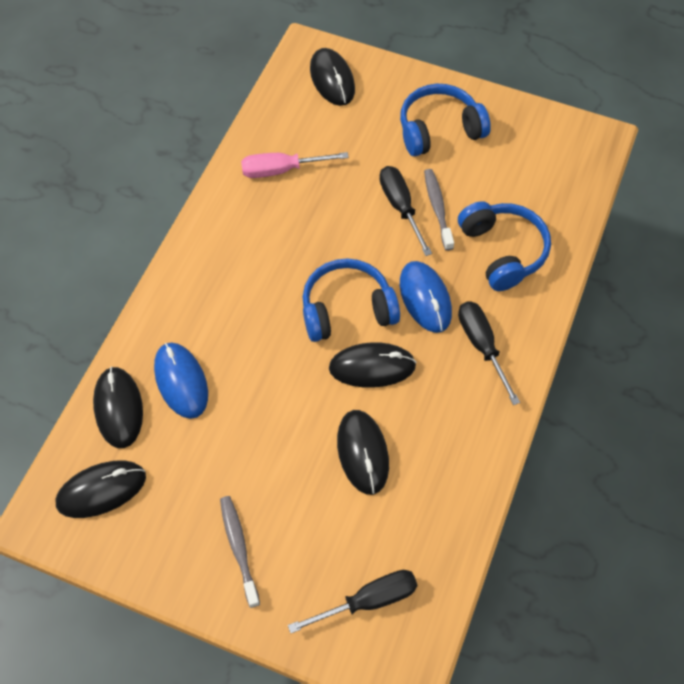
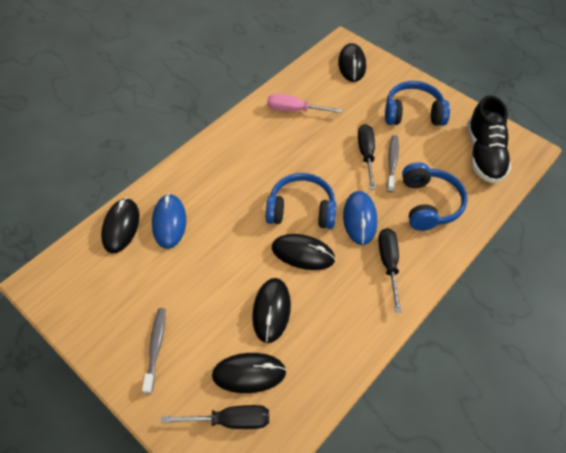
camera: 20 degrees right, 5 degrees down
black mouse [55,460,146,518] -> black mouse moved to [212,353,287,393]
none -> black shoe [467,95,511,183]

